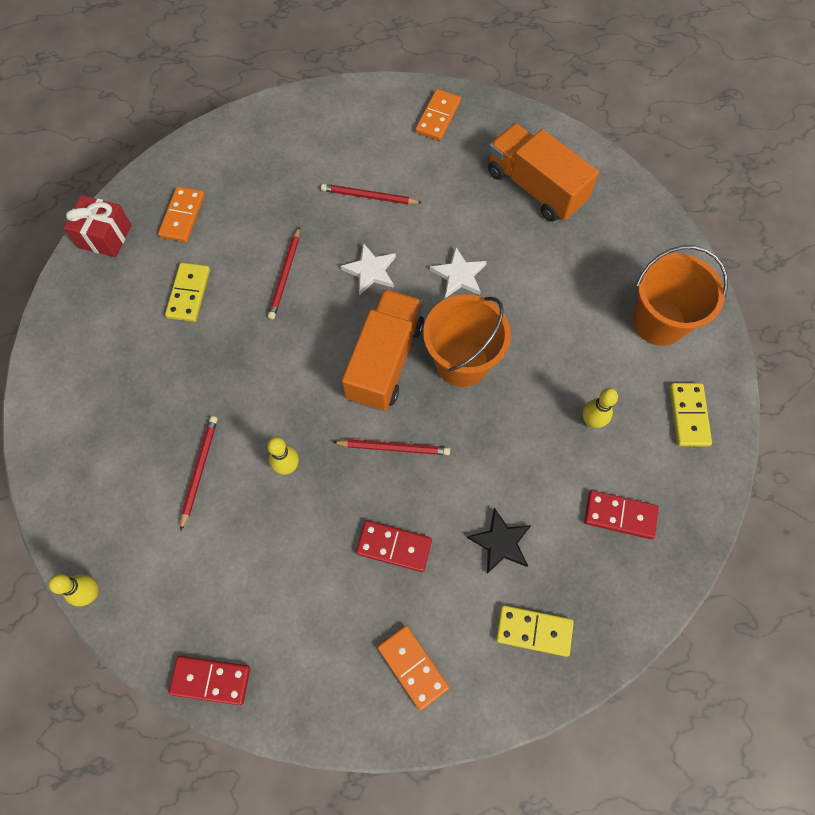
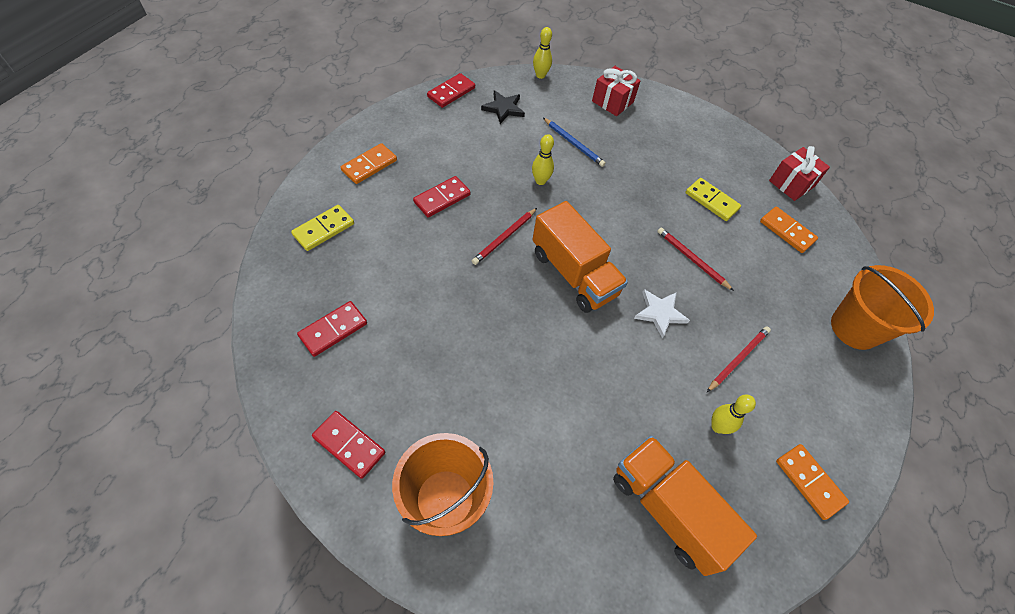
camera: 120 degrees right, 10 degrees down
red pencil [180,416,218,531] -> blue pencil [543,118,606,167]
orange domino [377,626,449,711] -> orange domino turned 45 degrees counterclockwise [341,143,397,184]
orange bucket [423,294,511,387] -> orange bucket moved to [831,265,934,350]
white star [430,247,487,298] -> none
black star [467,508,531,574] -> black star moved to [481,90,525,124]
orange truck [488,123,599,222] -> orange truck turned 120 degrees counterclockwise [613,436,757,576]
yellow bowling pin [583,388,618,428] -> yellow bowling pin moved to [711,394,756,434]
yellow domino [669,383,712,446] -> red domino [312,411,385,479]
none -> red gift [592,66,641,116]

